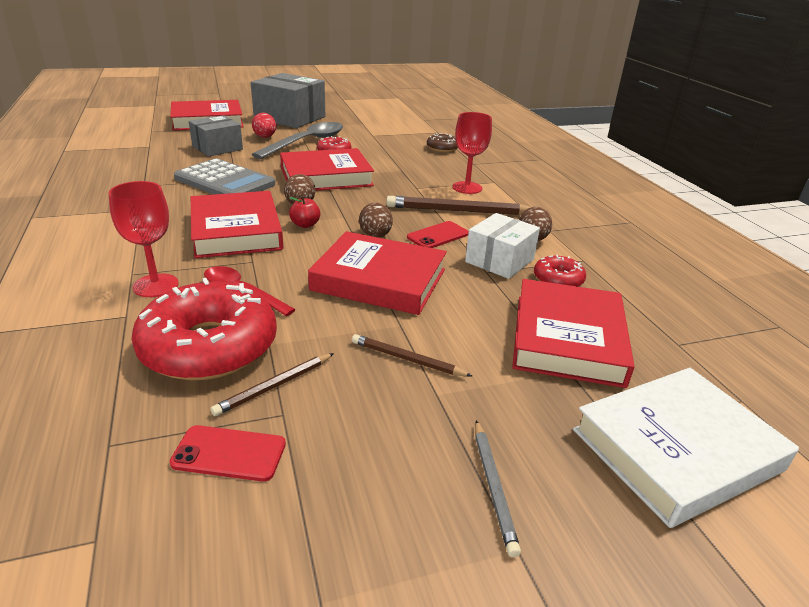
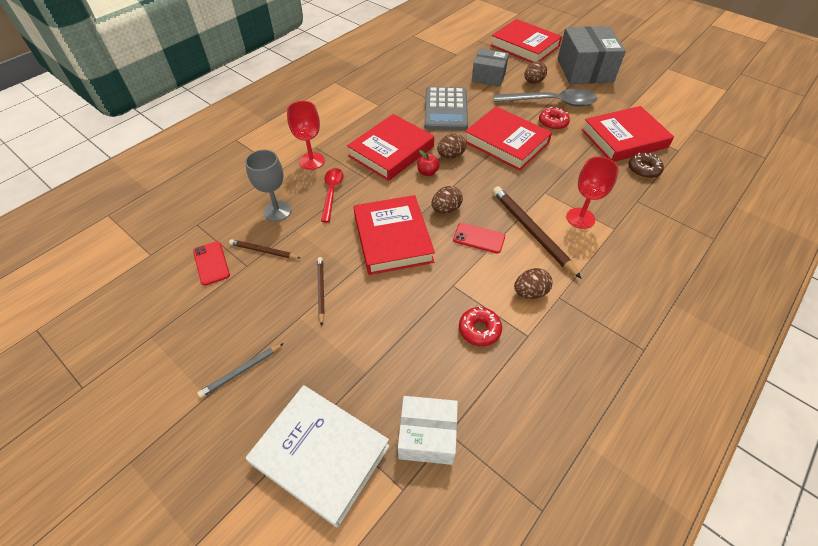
camera: 60 degrees right, 20 degrees up
red donut [132,278,277,381] -> grey goblet [245,150,291,222]
red egg [252,113,276,138] -> brown egg [525,61,547,84]
white box [465,213,540,279] -> white box moved to [398,396,458,465]
red book [512,279,635,388] -> red book moved to [581,106,674,162]

